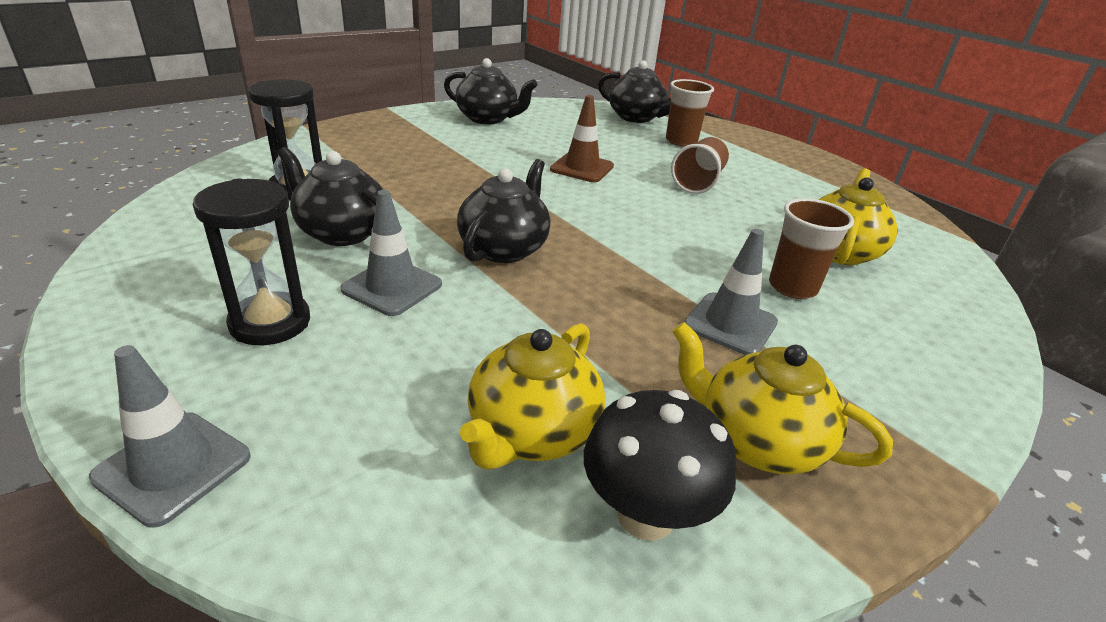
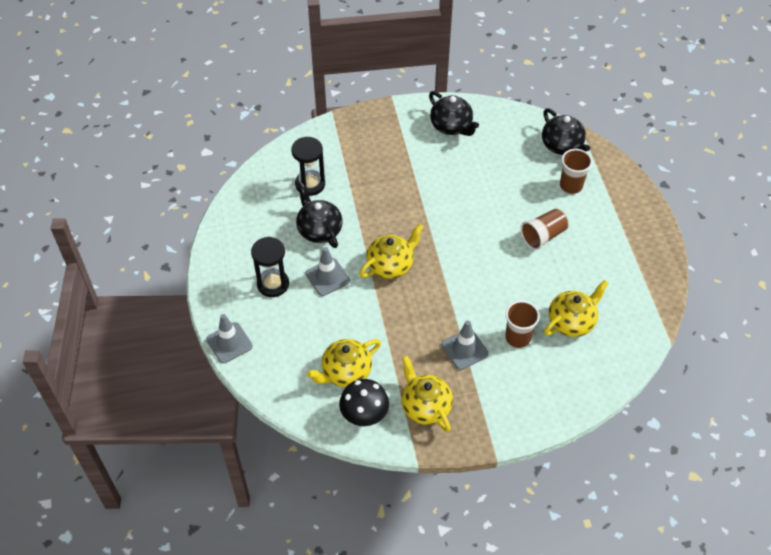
camera: 30 degrees right, 20 degrees up
black teapot [457,159,551,263] -> yellow teapot [359,224,424,279]
brown traffic cone [550,95,614,182] -> none

